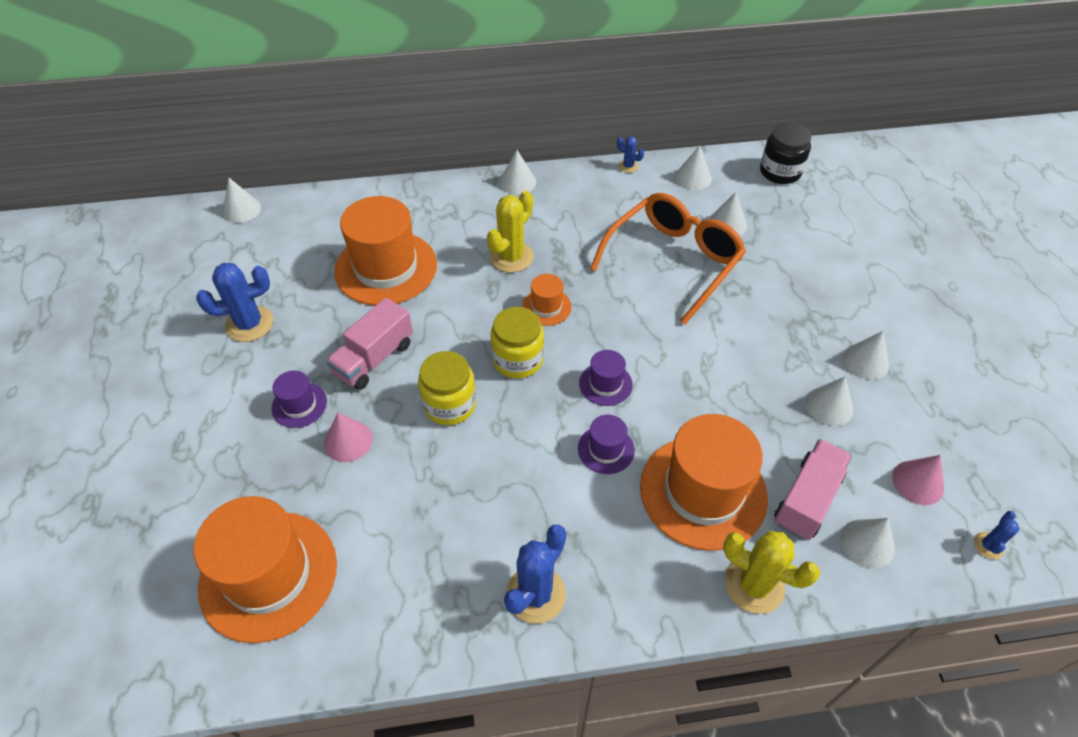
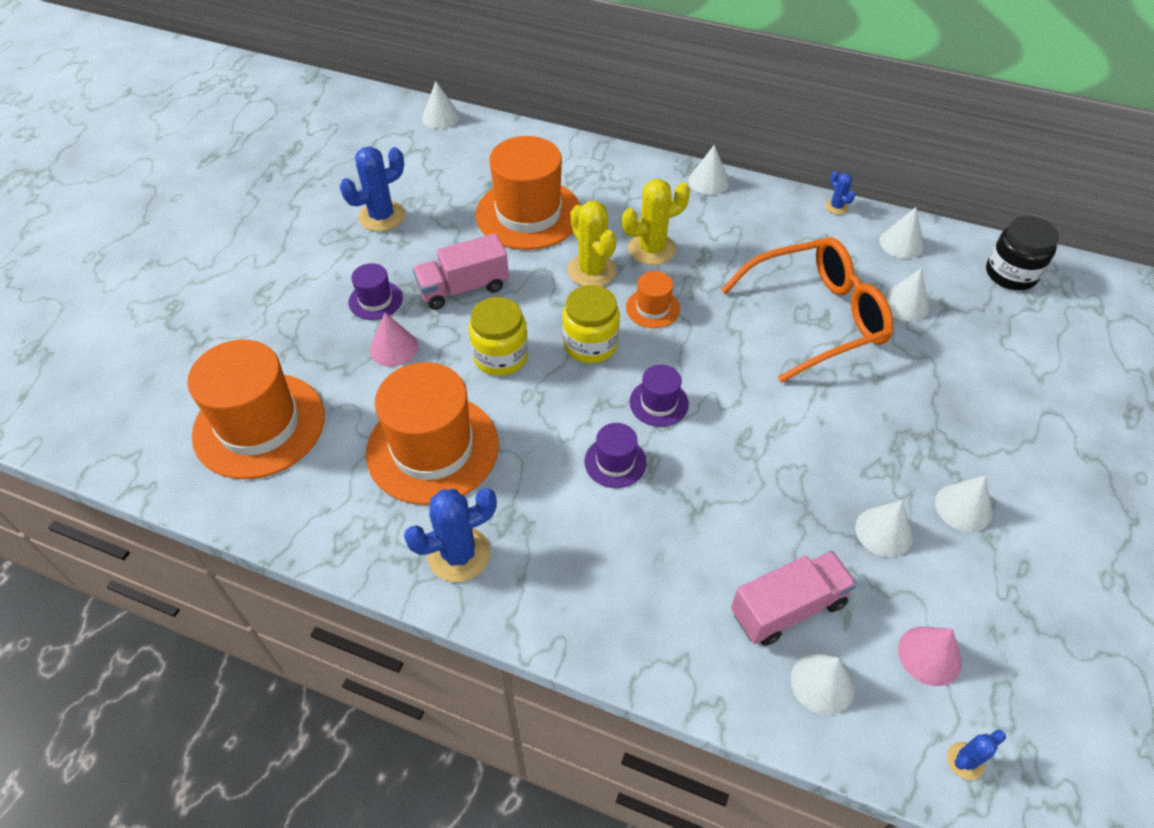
camera: 30 degrees right, 0 degrees up
blue cactus [196,263,273,342] -> blue cactus turned 45 degrees counterclockwise [340,146,405,232]
orange hat [640,414,768,551] -> orange hat moved to [366,362,499,505]
yellow cactus [723,531,820,614] -> yellow cactus moved to [567,201,617,286]

